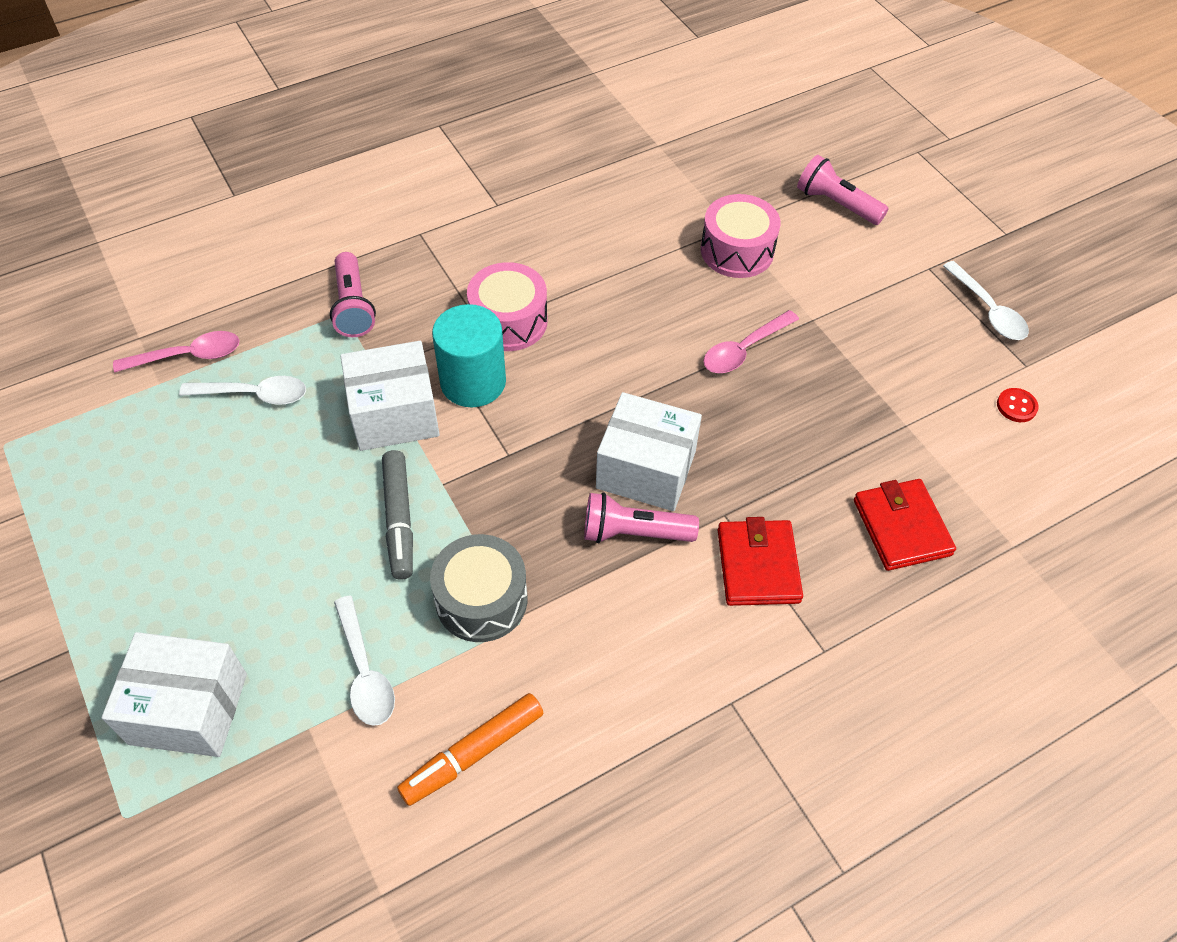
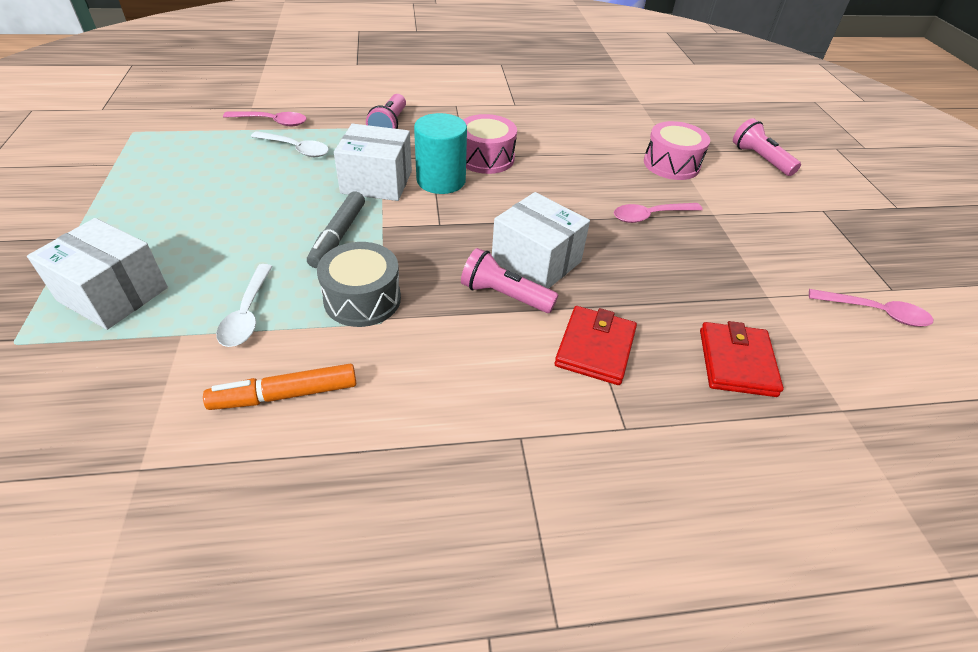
camera: 20 degrees right, 10 degrees down
white spoon [943,261,1029,340] -> none
red button [997,388,1039,422] -> pink spoon [809,289,933,327]

